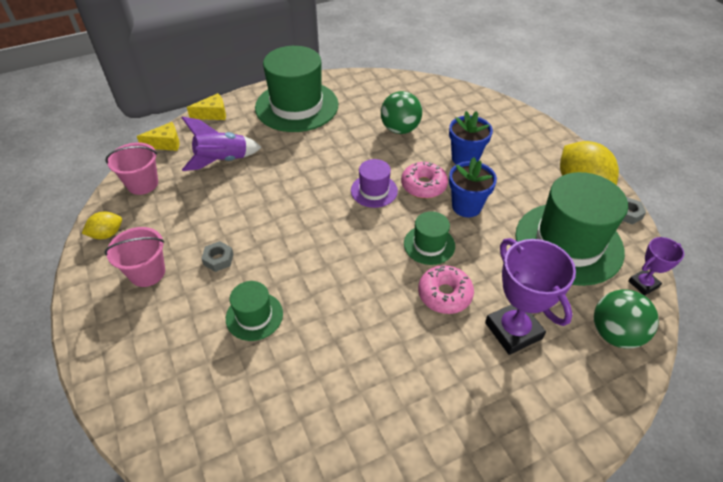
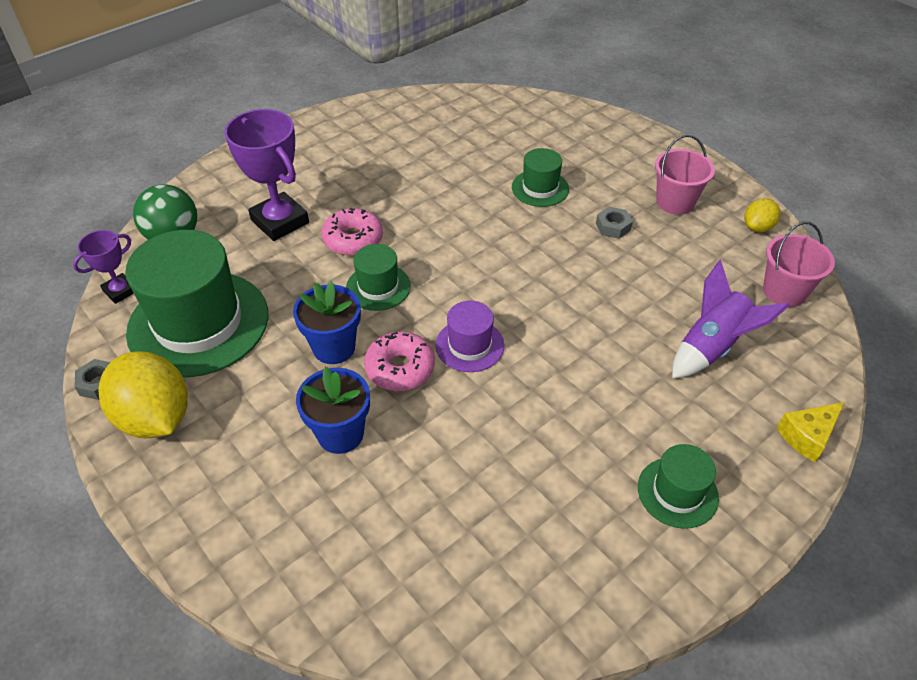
camera: 165 degrees right, 0 degrees up
yellow cheese [137,122,180,151] -> none
green hat [255,46,338,132] -> green hat [638,444,719,529], size x0.49
green ball [381,91,422,134] -> none

